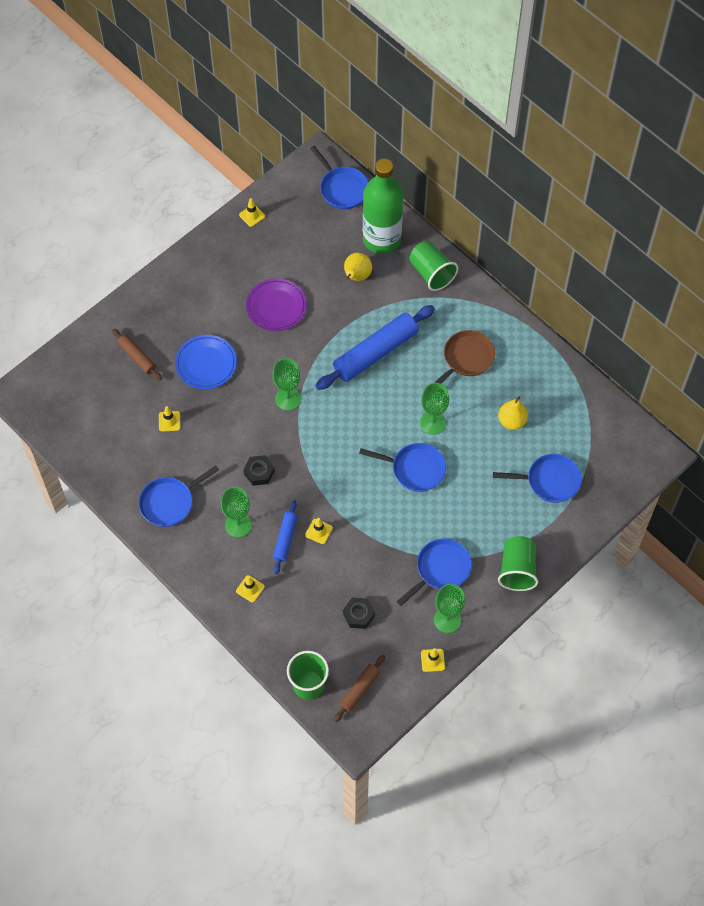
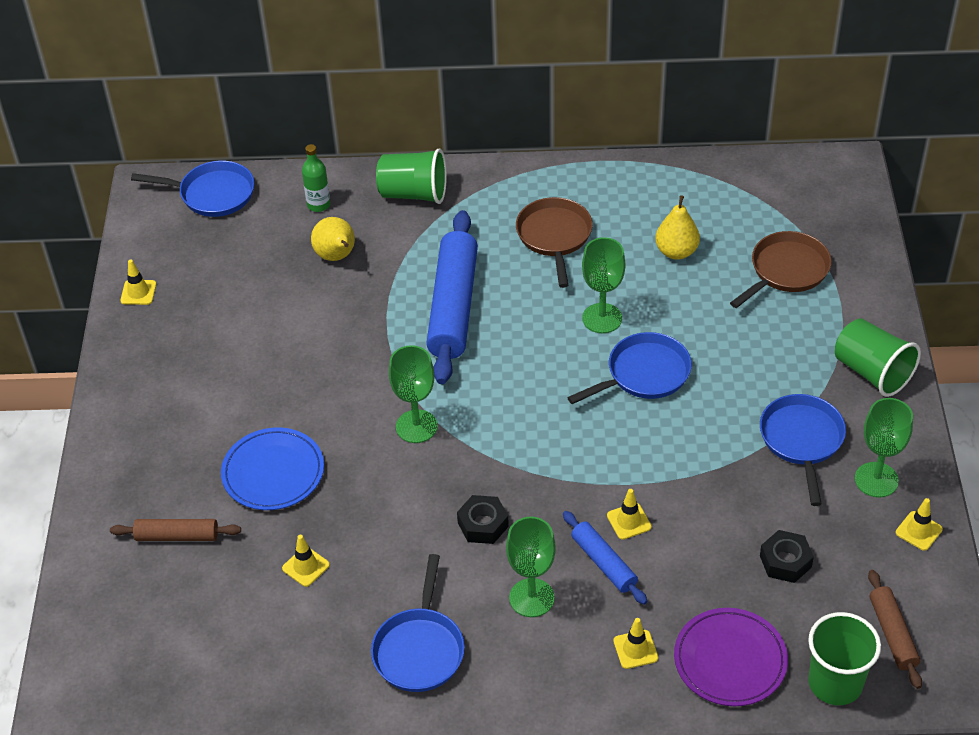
camera: 45 degrees left, 15 degrees down
purple plate [246,278,307,331] -> purple plate moved to [674,608,788,706]
green bottle [363,158,403,254] -> green bottle [302,144,330,212], size x0.40
blue pan [493,454,582,503] -> brown pan [730,231,832,308]

